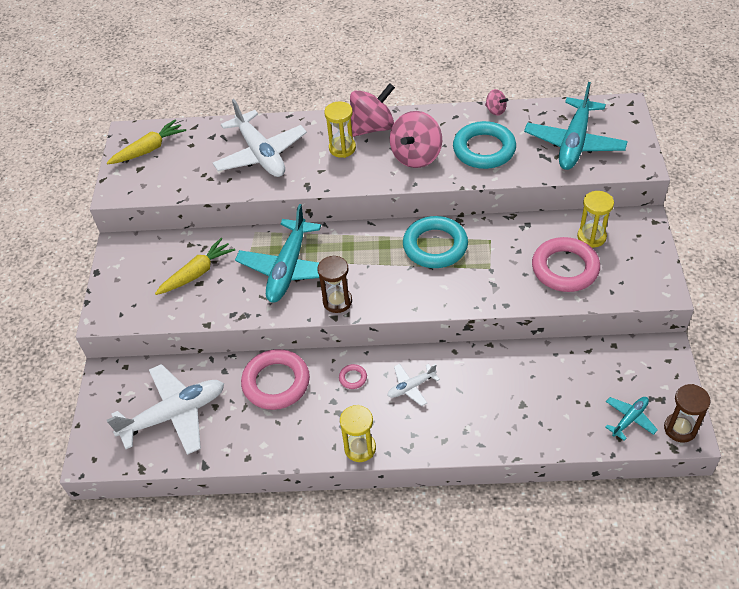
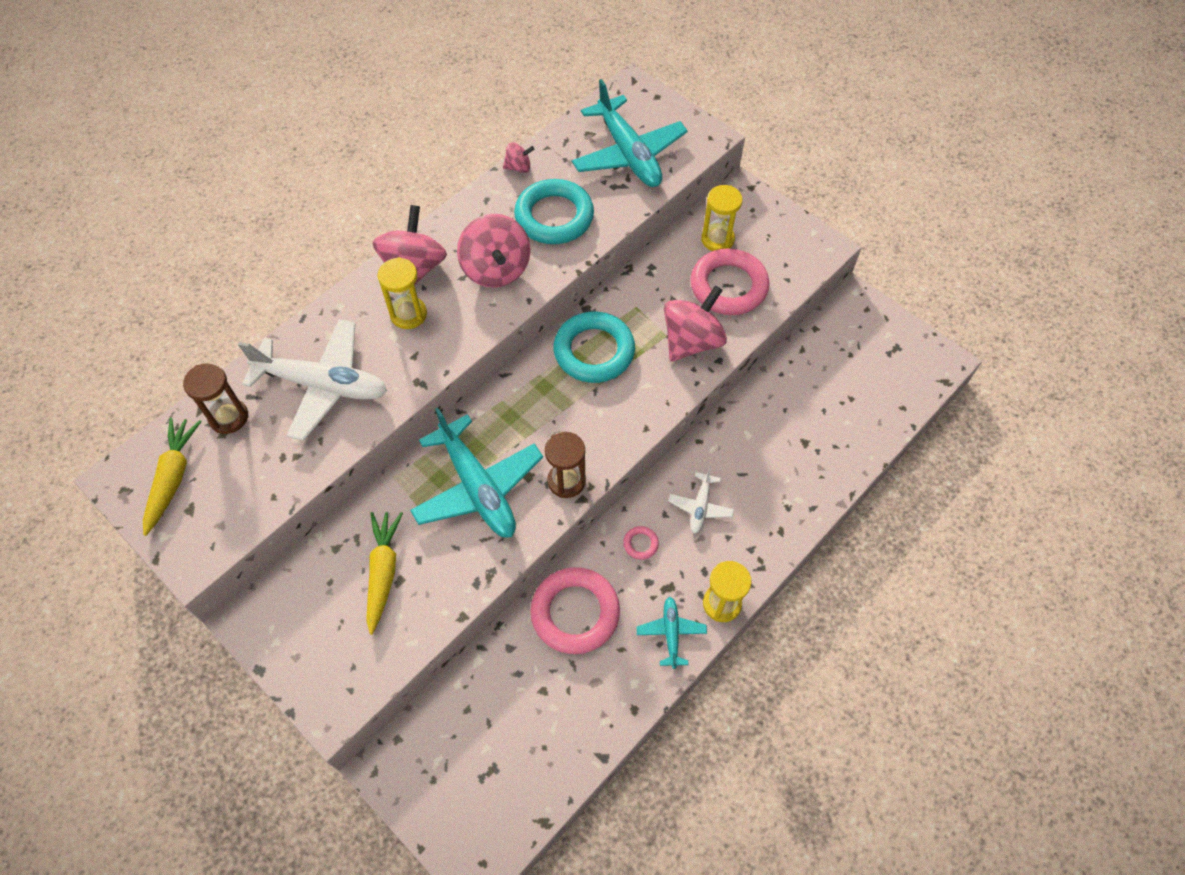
camera: 50 degrees left, 10 degrees up
white plane [107,364,224,455] -> none
turquoise plane [605,397,658,441] -> turquoise plane moved to [637,597,707,669]
brown hourglass [664,384,711,443] -> brown hourglass moved to [183,363,249,434]
none -> pink spinning top [664,285,727,361]

